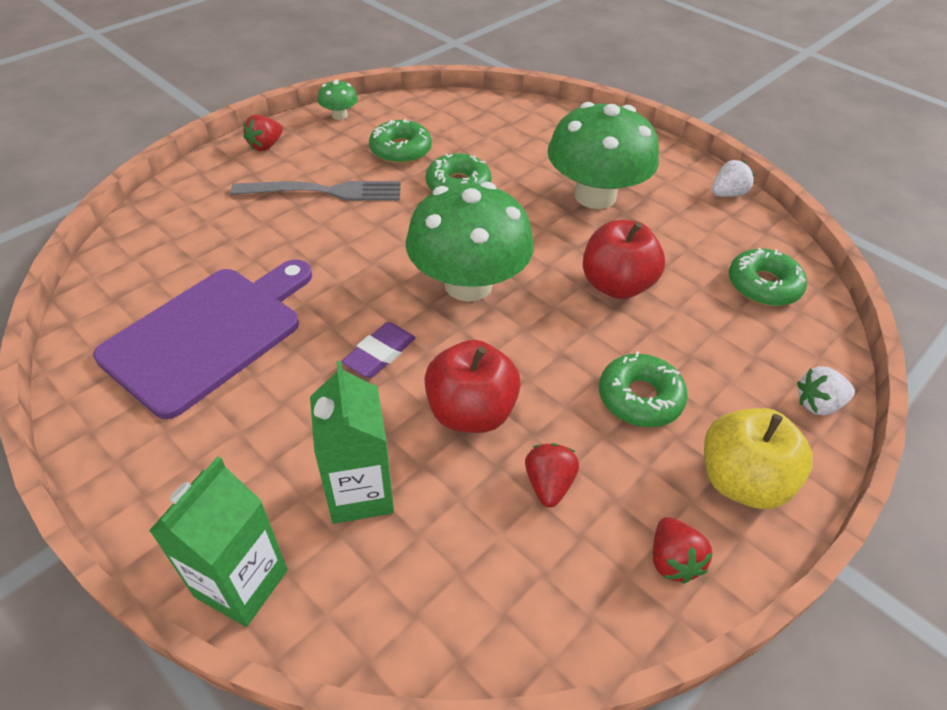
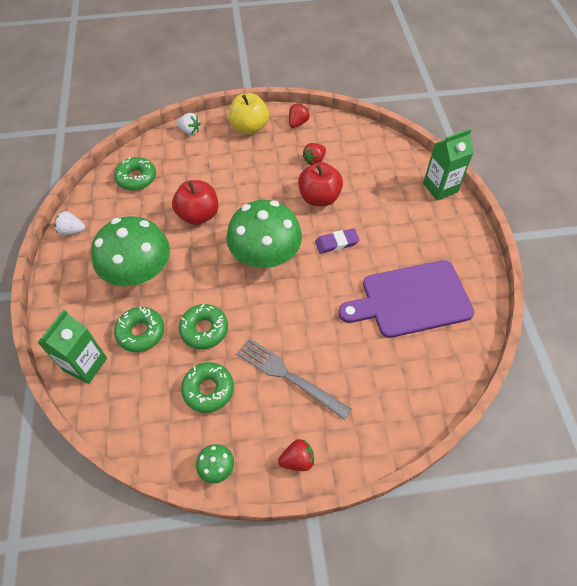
camera: 140 degrees left, 10 degrees up
green carton [310,361,394,524] -> green carton moved to [37,310,107,384]
green donut [599,351,688,427] -> green donut moved to [114,307,164,352]

